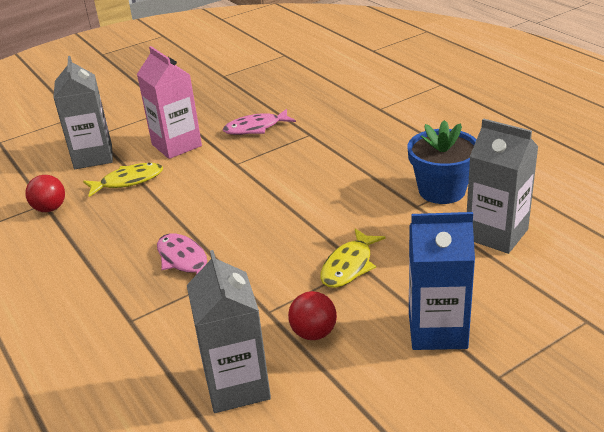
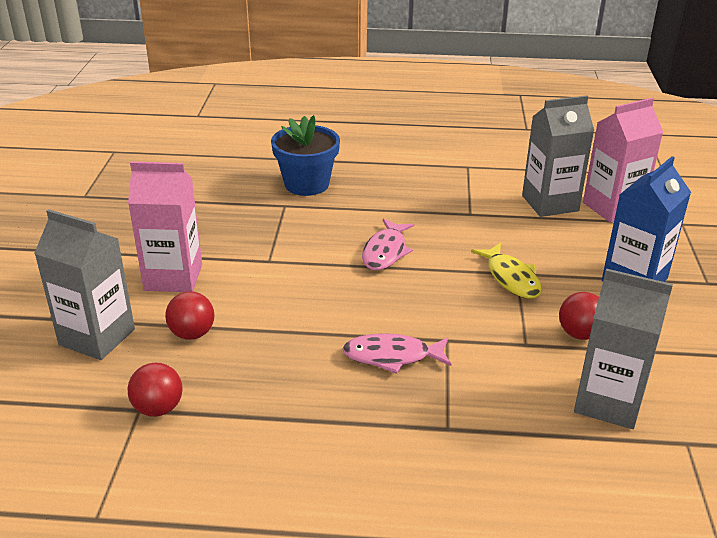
camera: 55 degrees left, 0 degrees up
yellow fish [83,163,163,197] -> red ball [165,291,214,340]
pink fish [223,109,296,135] -> pink fish moved to [362,218,414,270]
blue flower pot [407,120,477,204] -> blue flower pot moved to [271,115,340,196]
none -> pink carton [583,98,663,223]

